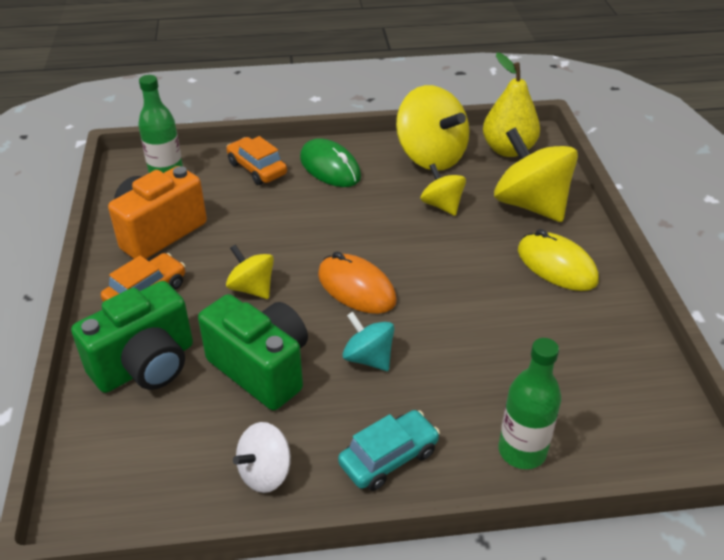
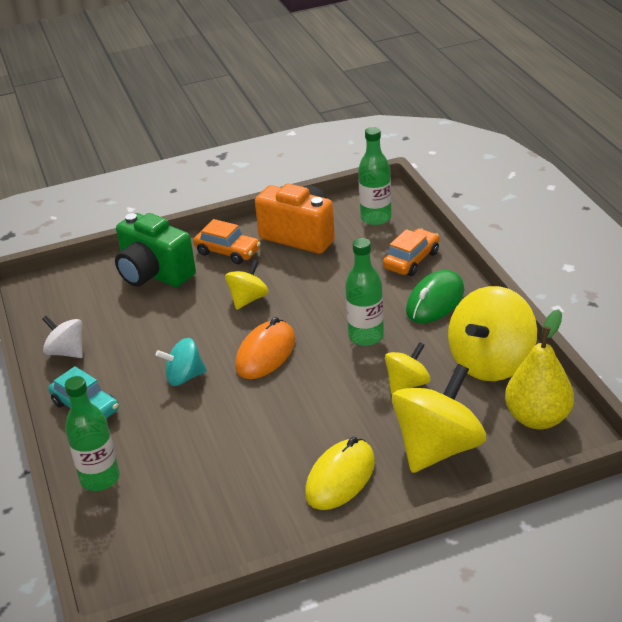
camera: 80 degrees right, 5 degrees down
green camera [198,294,308,410] -> none
turquoise spinning top [343,312,395,371] -> turquoise spinning top turned 135 degrees counterclockwise [156,338,207,386]
none -> green bottle [345,238,384,346]

